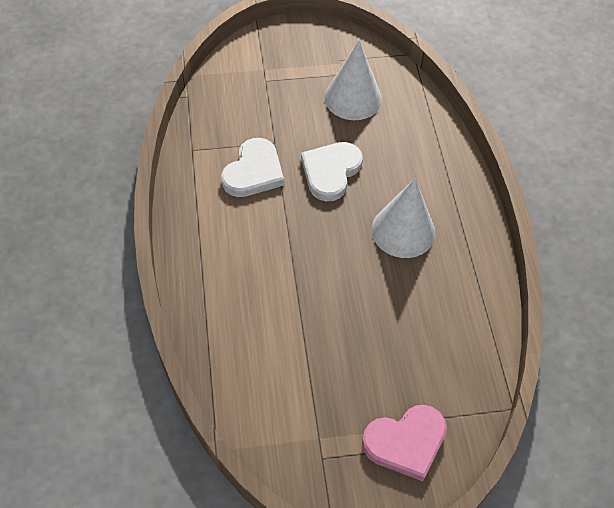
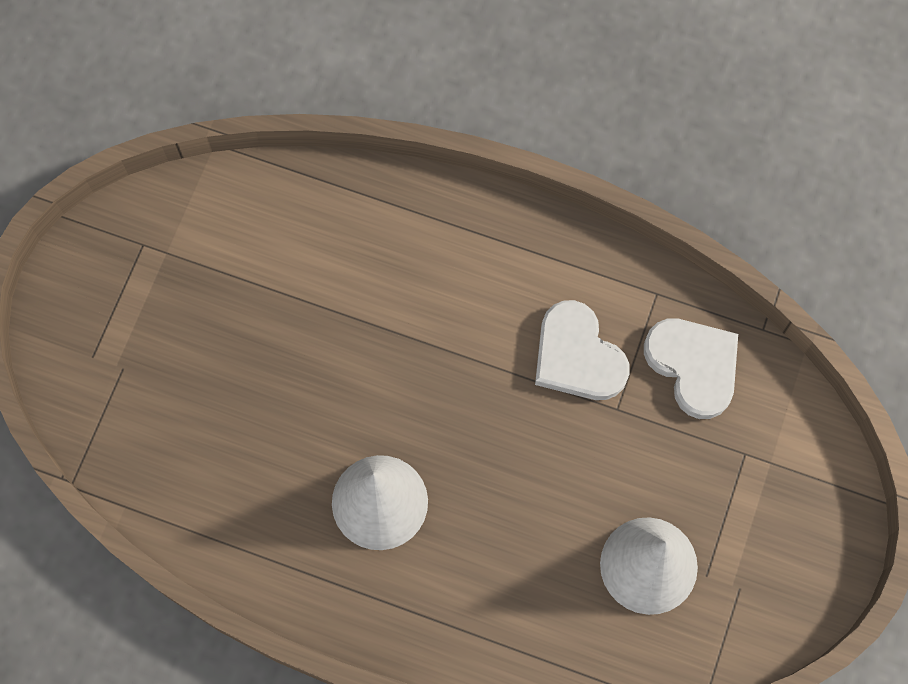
camera: 120 degrees right, 15 degrees up
white heart [301,142,363,201] -> white heart moved to [644,319,738,419]
pink heart [362,405,447,481] -> none

